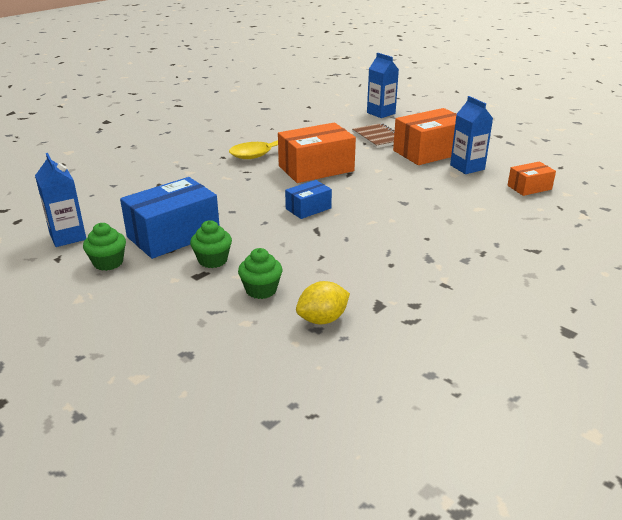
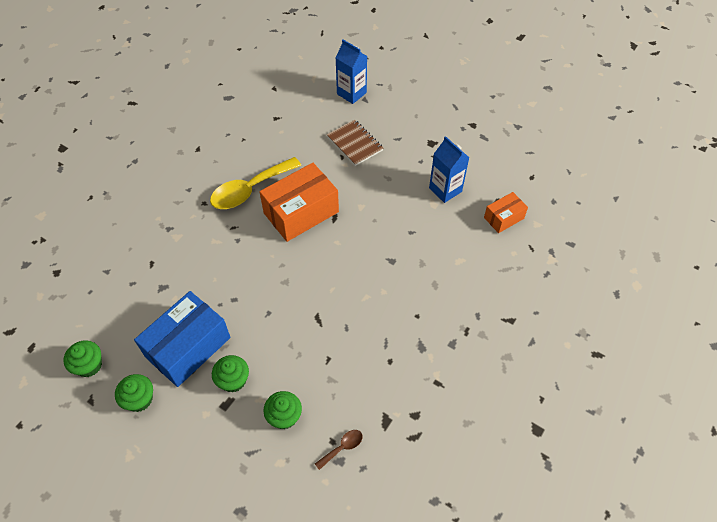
camera: 10 degrees left, 25 degrees up
blue carton [35,153,86,247] -> green cupcake [63,340,102,377]
blue box [285,180,332,219] -> none
yellow lemon [296,281,350,324] -> brown spoon [315,430,363,470]
orange box [393,108,456,165] -> none

